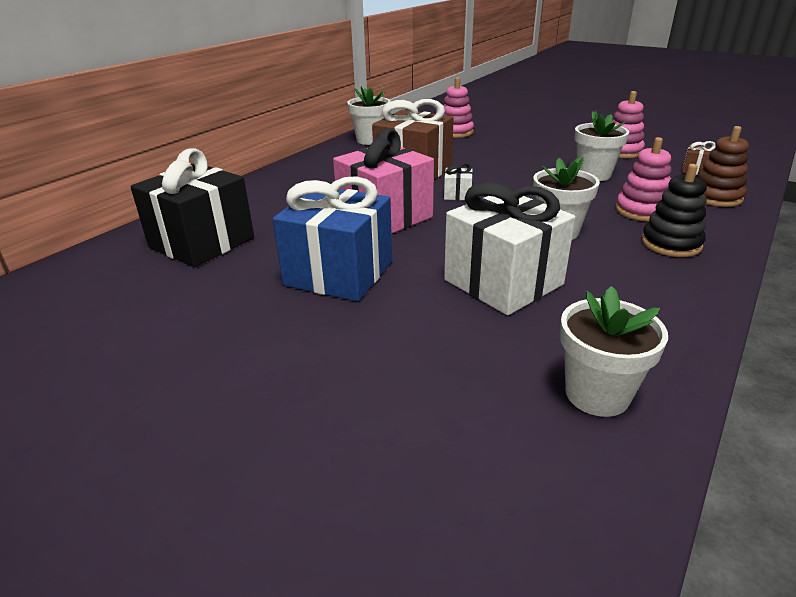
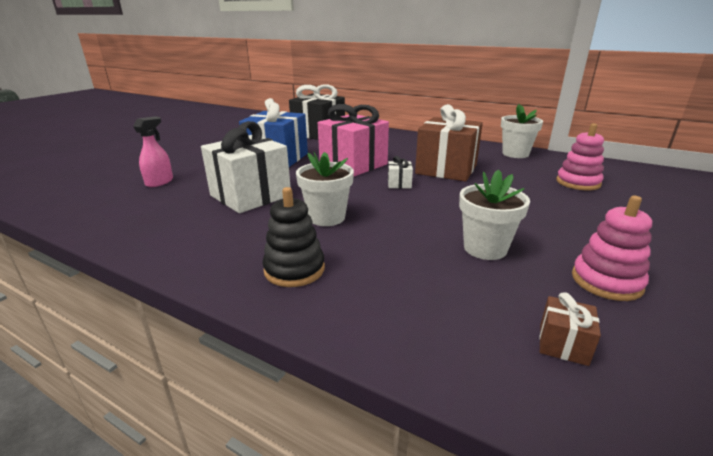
camera: 85 degrees right, 5 degrees down
white flower pot [560,286,668,417] -> none
pink stacking toy [615,137,671,221] -> none
brown stacking toy [698,126,749,207] -> none
none -> pink spray bottle [133,117,173,187]

